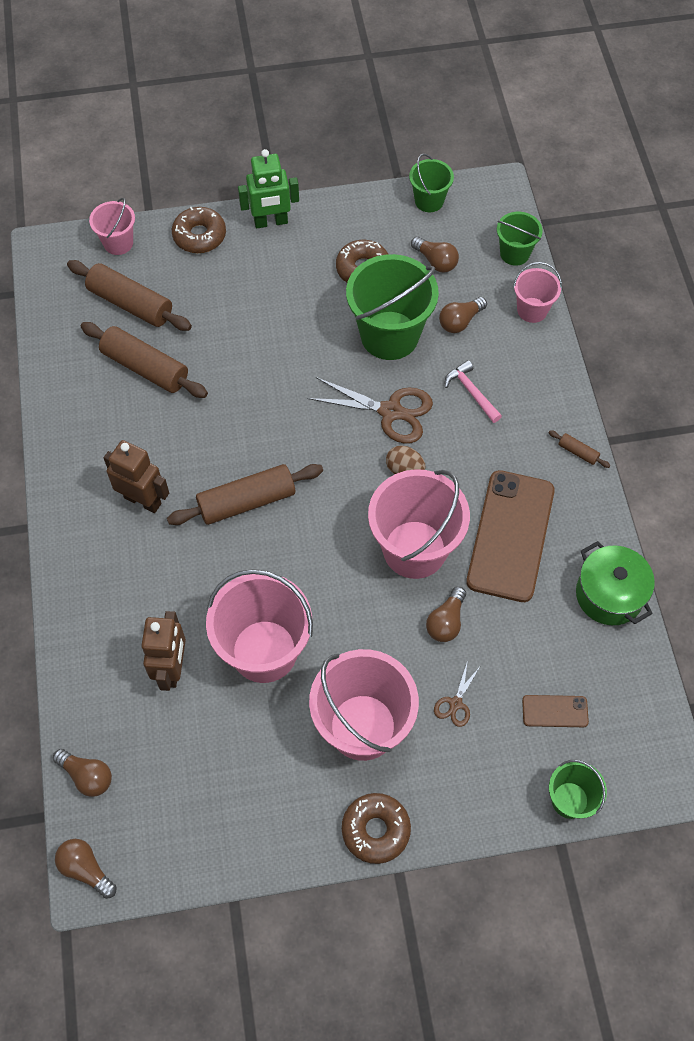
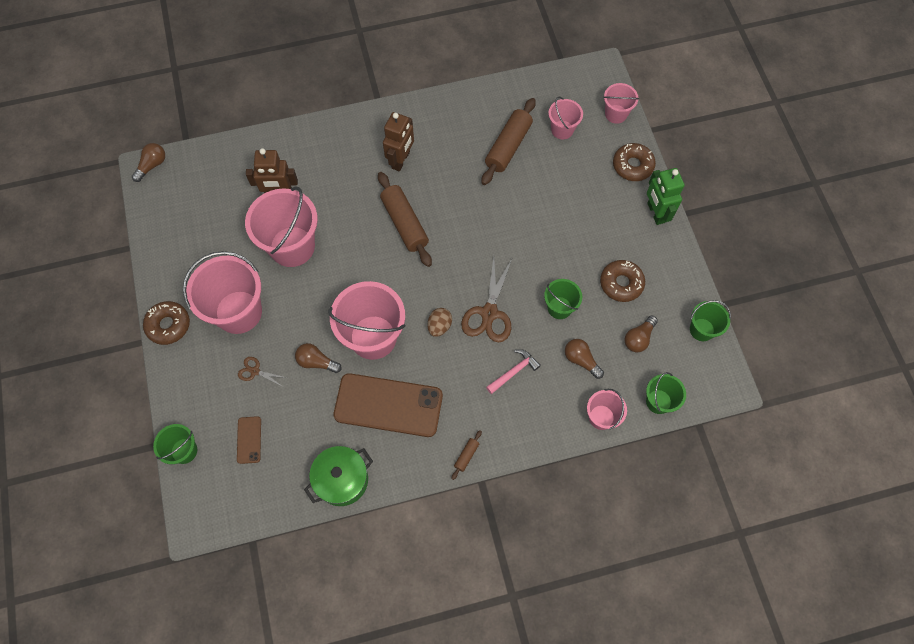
camera: 85 degrees right, 5 degrees up
brown light bulb [53,749,112,797] -> none
brown rolling pin [67,260,192,331] -> pink bucket [548,97,583,139]
green bucket [346,254,439,360] -> green bucket [544,279,582,319], size x0.53

